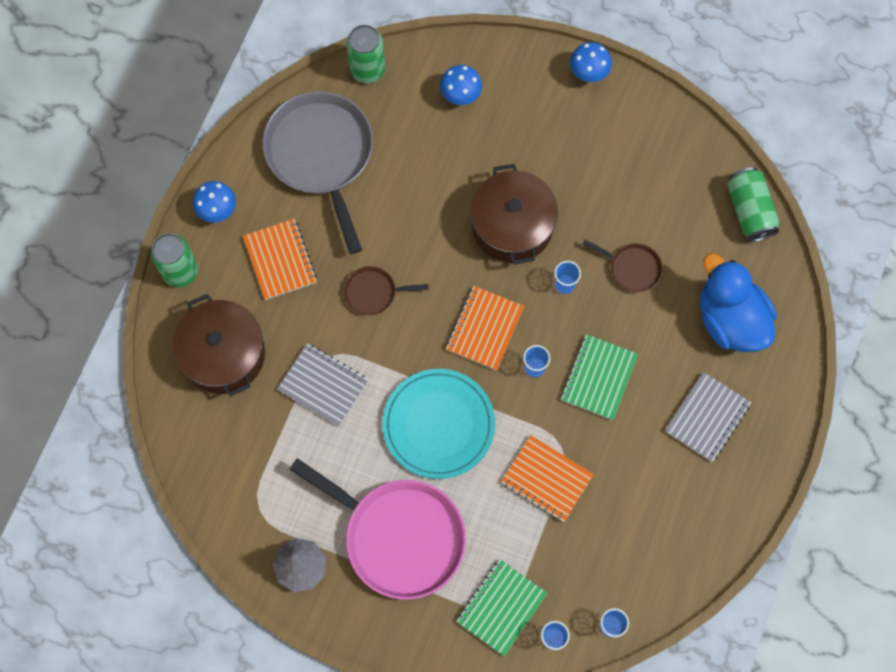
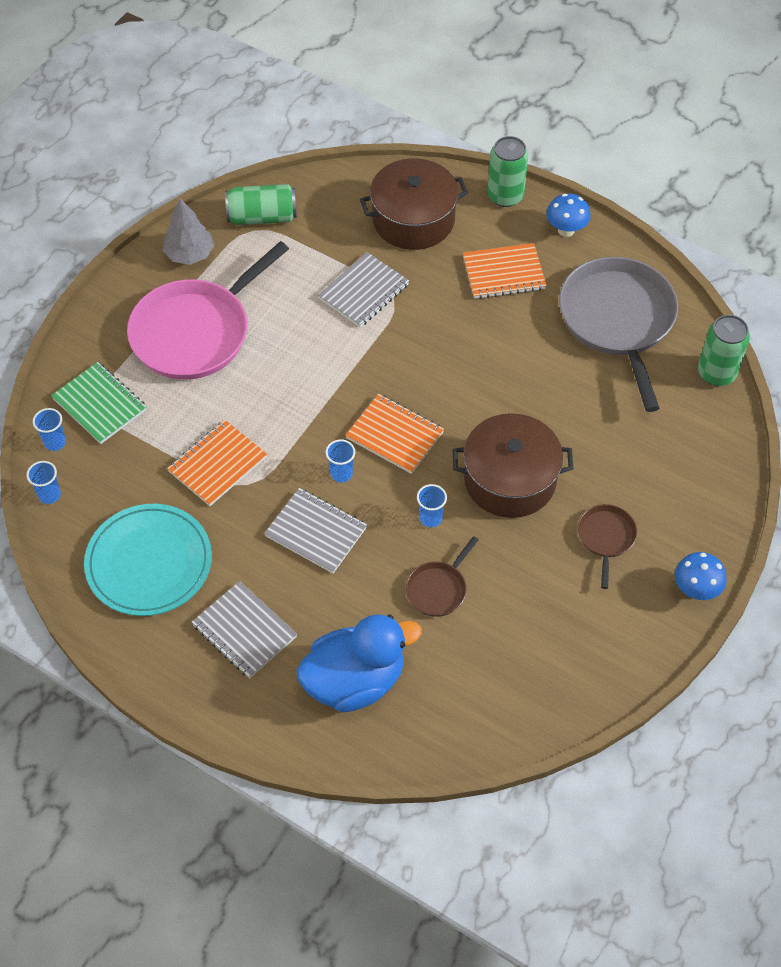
camera: 100 degrees right, 15 degrees down
grey pan [262,91,373,254] -> grey pan turned 90 degrees counterclockwise [559,257,678,412]
brown pan [344,266,429,315] -> brown pan moved to [578,504,637,589]
turquoise plate [382,369,495,479] -> turquoise plate moved to [84,504,212,616]
blue mushroom [440,65,482,105] -> none
green notebook [561,334,638,420] -> grey notebook [264,488,367,573]
green can [727,167,779,242] -> green can moved to [225,184,297,225]

